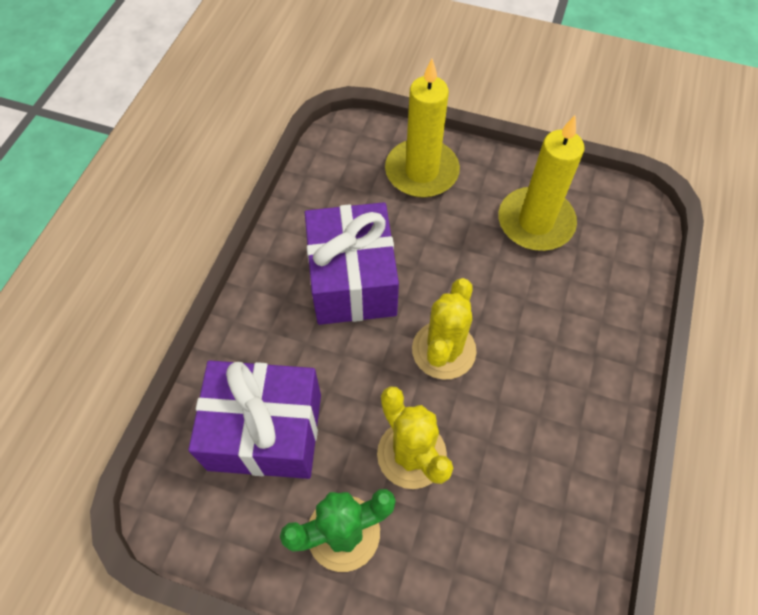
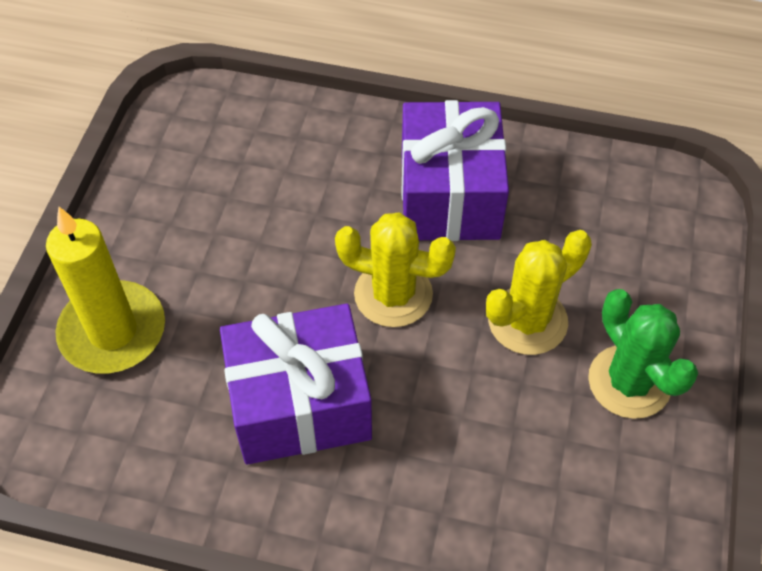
camera: 95 degrees left, 5 degrees down
purple gift [188,360,321,479] -> purple gift moved to [401,100,509,241]
yellow candle [499,115,584,251] -> none

